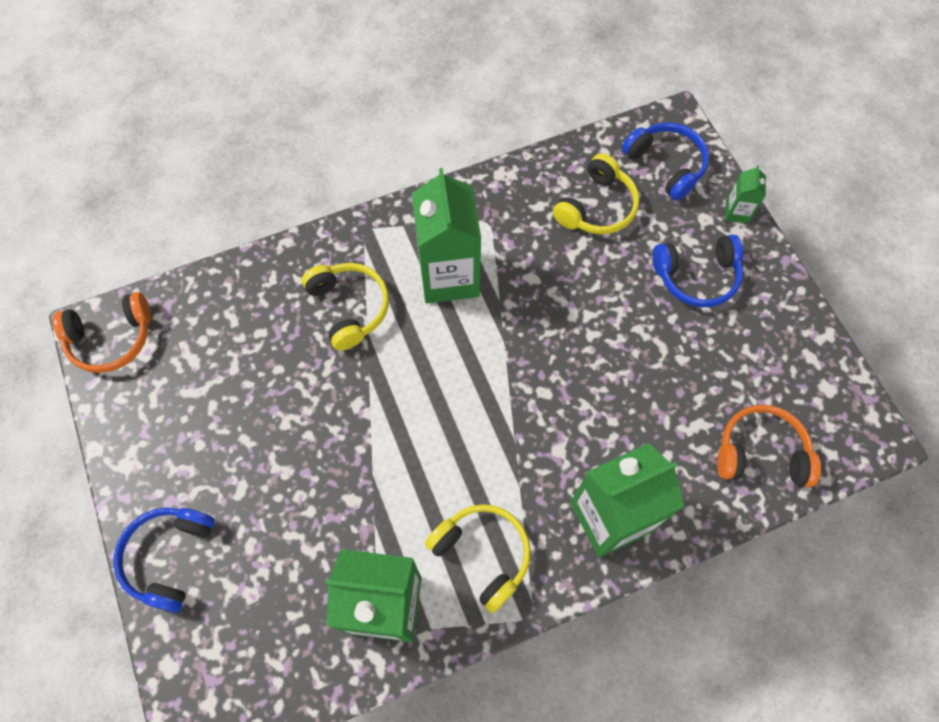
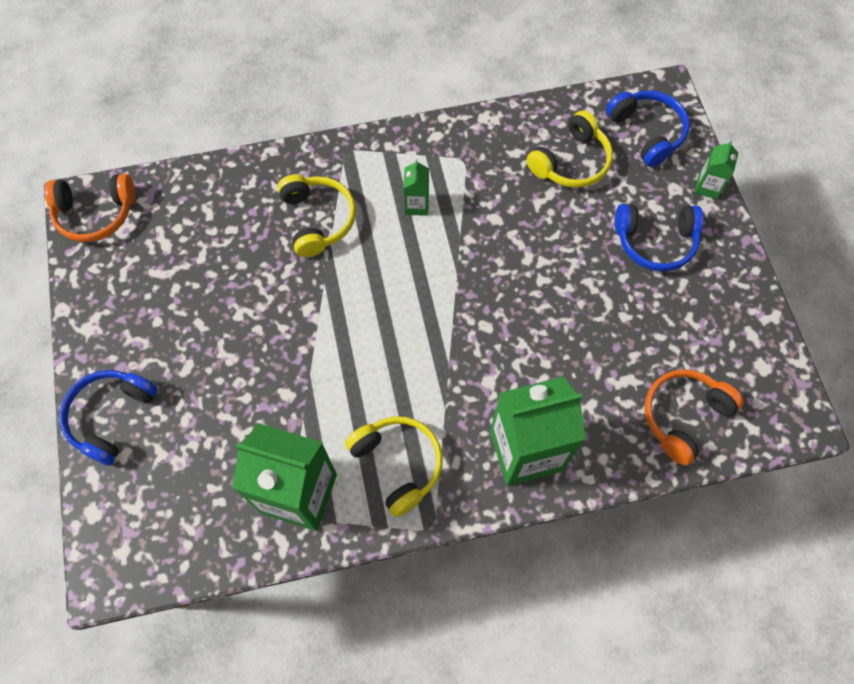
camera: 10 degrees right, 0 degrees up
green carton [412,168,481,303] -> green carton [403,160,429,216], size x0.45
orange headphones [717,405,821,487] -> orange headphones turned 60 degrees counterclockwise [644,369,744,466]

